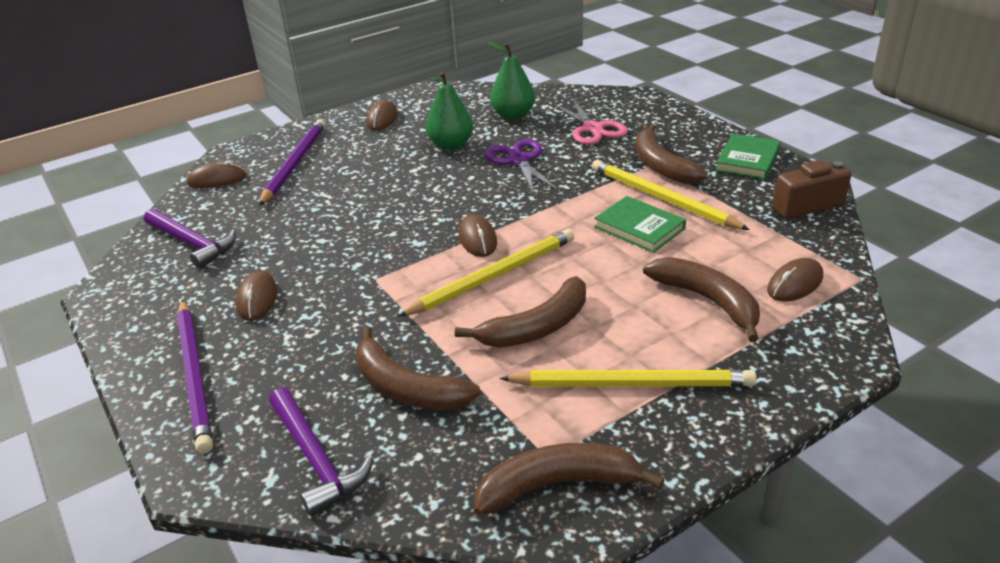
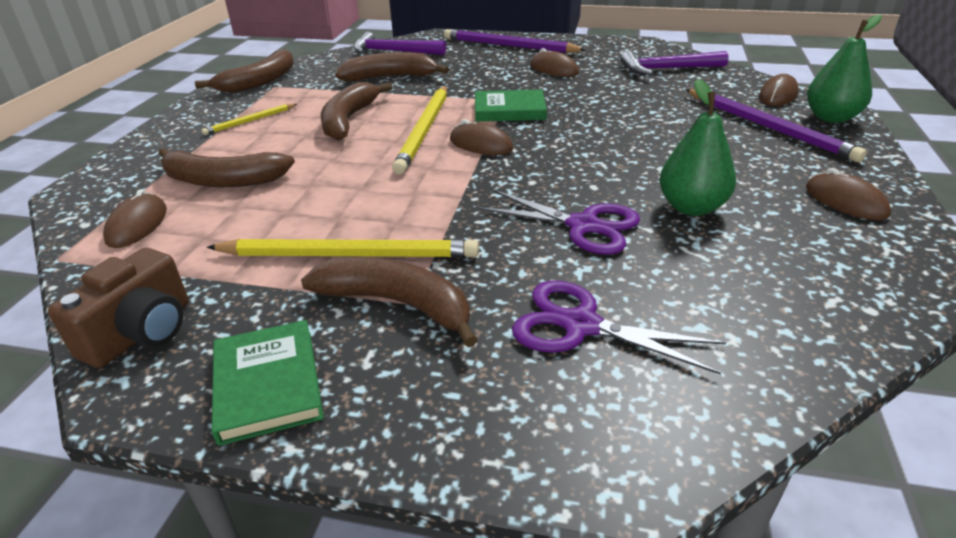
camera: 135 degrees right, 0 degrees up
green pear [488,42,535,120] -> green pear moved to [807,15,882,123]
yellow pencil [500,370,757,387] -> yellow pencil [201,104,297,135], size x0.53
pink scissors [552,98,628,145] -> purple scissors [512,281,726,374]
green book [594,196,686,253] -> green book moved to [475,89,547,122]

